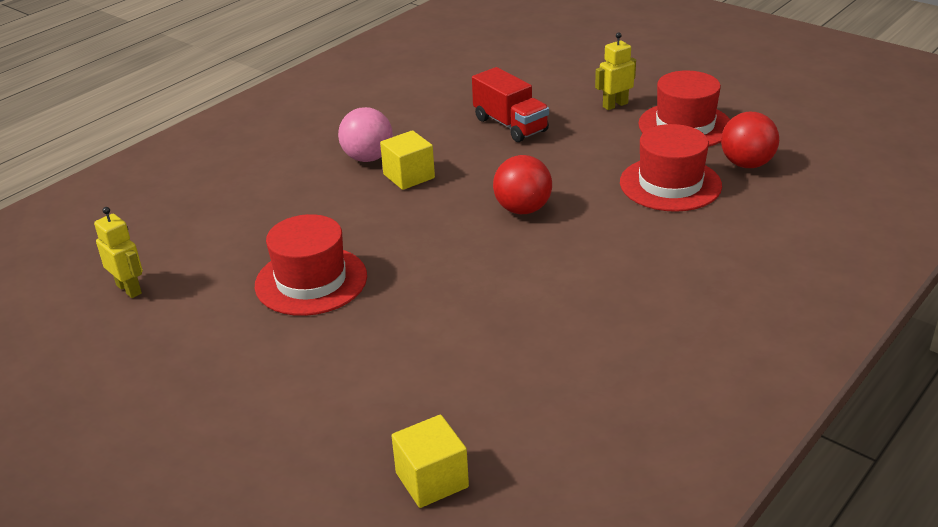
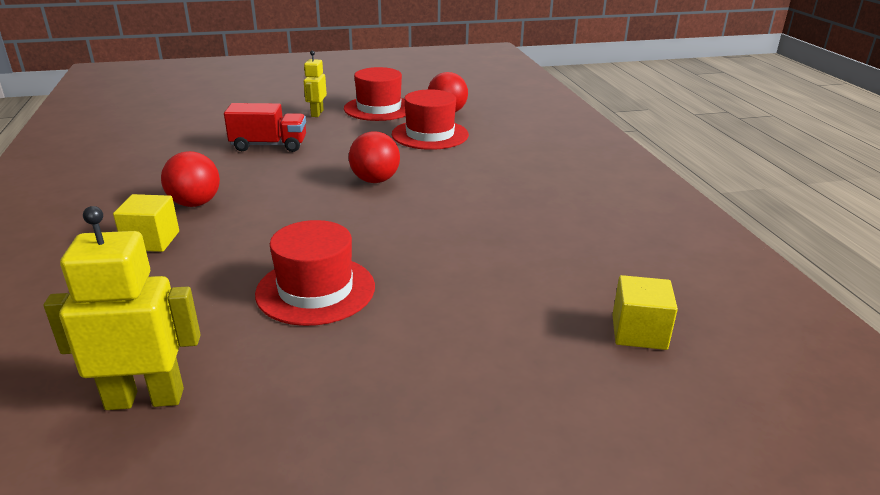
camera: 55 degrees left, 5 degrees down
yellow robot [94,207,143,298] -> yellow robot [44,206,201,410], size x1.68
pink ball [338,107,393,162] -> red ball [161,151,220,207]
yellow cube [380,130,435,190] -> yellow cube moved to [113,194,179,252]

